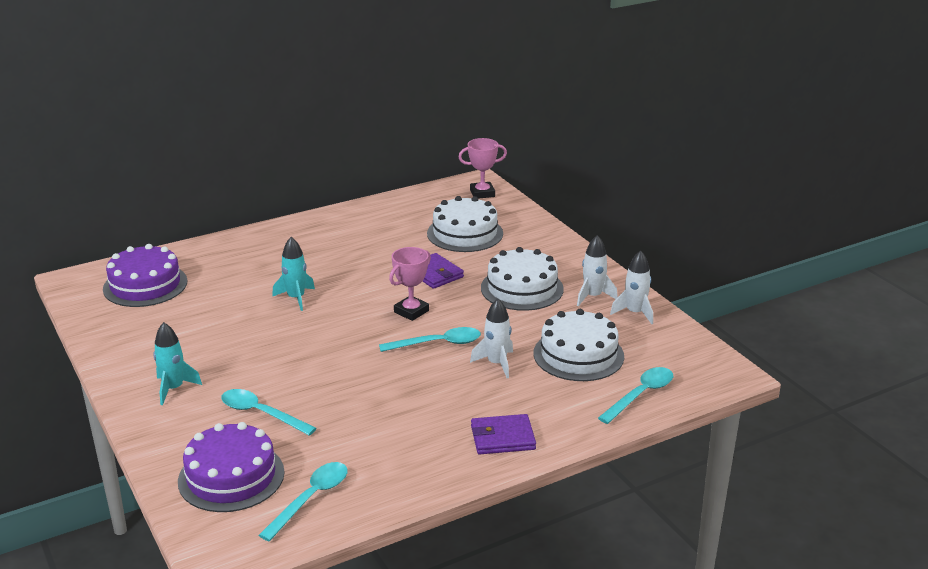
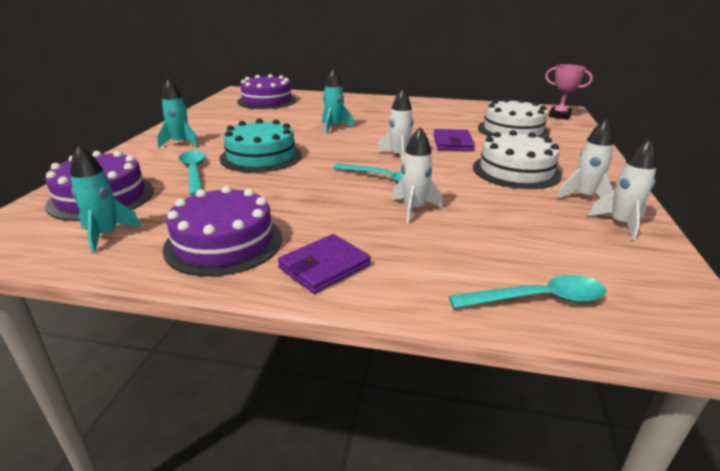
camera: 40 degrees right, 0 degrees up
turquoise spoon [259,462,348,541] -> turquoise rocket [70,145,141,253]
pink trophy [389,247,431,321] -> white rocket [377,88,413,164]
purple wallet [471,414,536,455] -> purple wallet turned 75 degrees counterclockwise [278,234,371,294]
white cake [534,309,624,381] -> none
none -> purple cake [163,186,282,277]
none -> turquoise cake [220,118,302,173]

